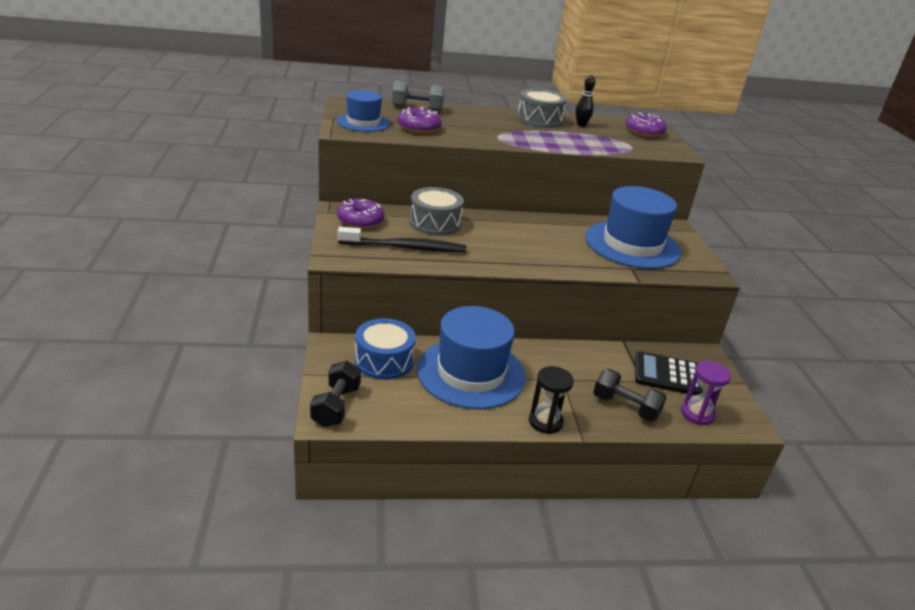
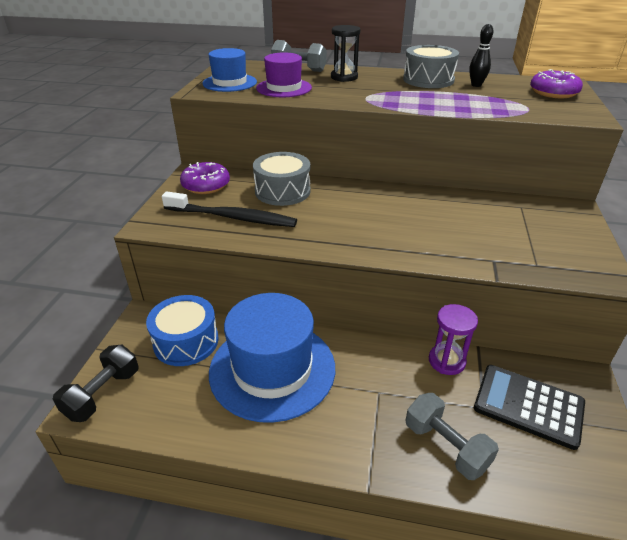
camera: 20 degrees right, 5 degrees up
purple donut [398,107,441,134] -> purple hat [256,52,312,97]
black hourglass [529,366,574,434] -> black hourglass moved to [331,25,360,82]
blue hat [585,186,681,269] -> none
black dumbbell [593,369,667,422] -> grey dumbbell [406,393,499,480]
purple hourglass [681,361,731,425] -> purple hourglass moved to [429,304,478,375]

